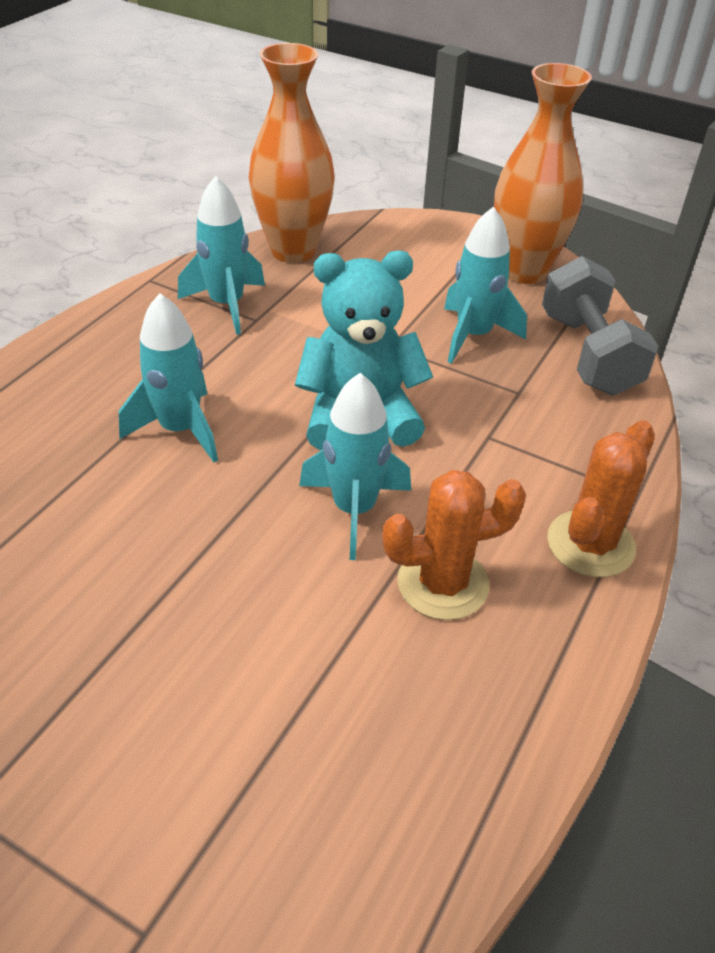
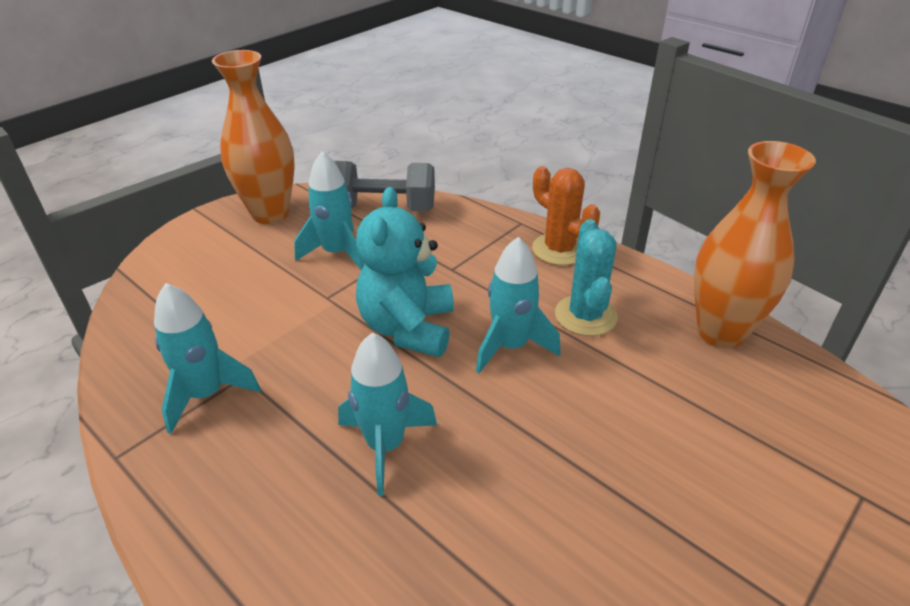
camera: 75 degrees left, 5 degrees down
orange vase [249,43,335,263] -> orange vase moved to [694,141,816,348]
orange cactus [382,470,526,620] -> turquoise cactus [555,219,618,336]

